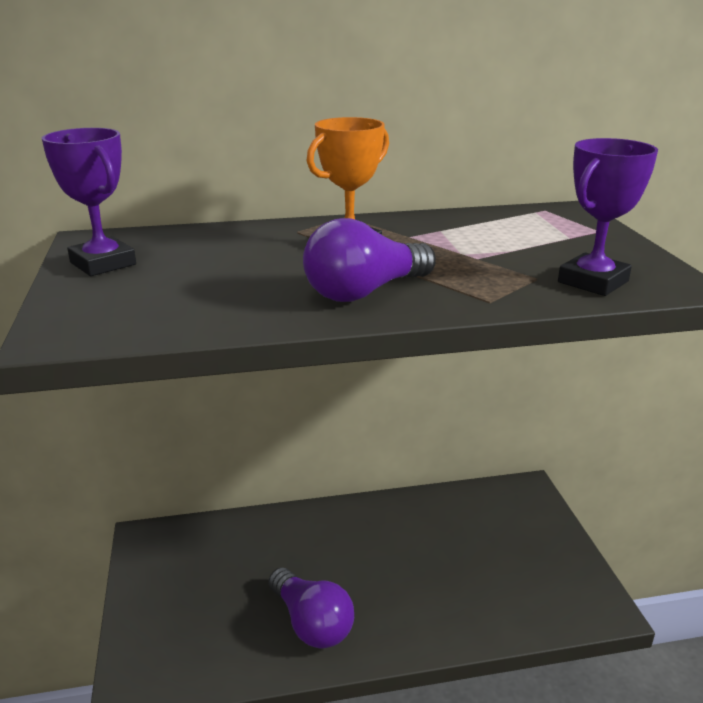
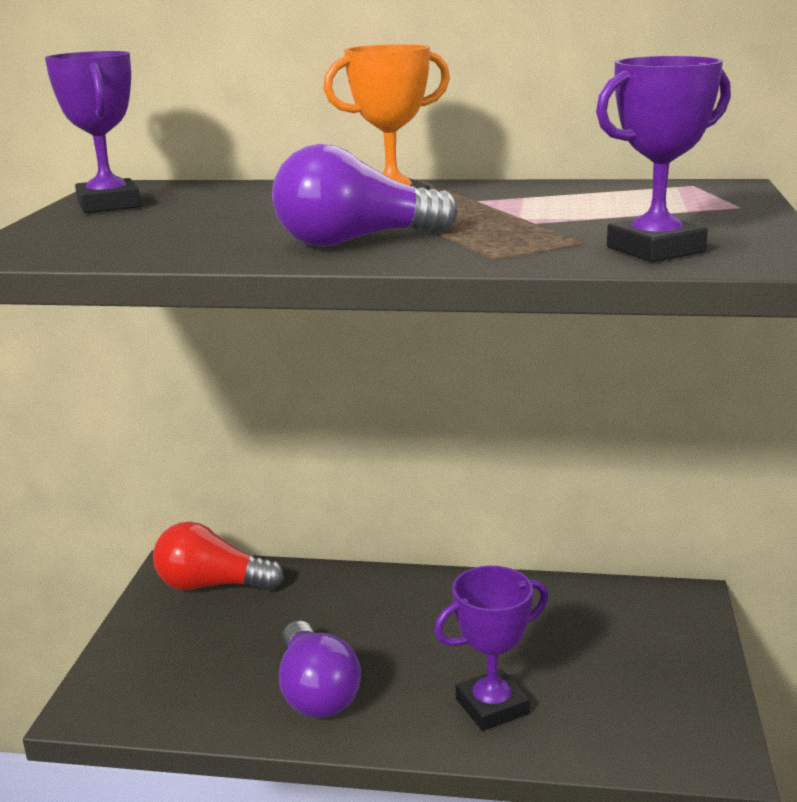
camera: 20 degrees right, 5 degrees down
none -> red light bulb [153,522,284,590]
none -> purple trophy [434,566,548,731]

